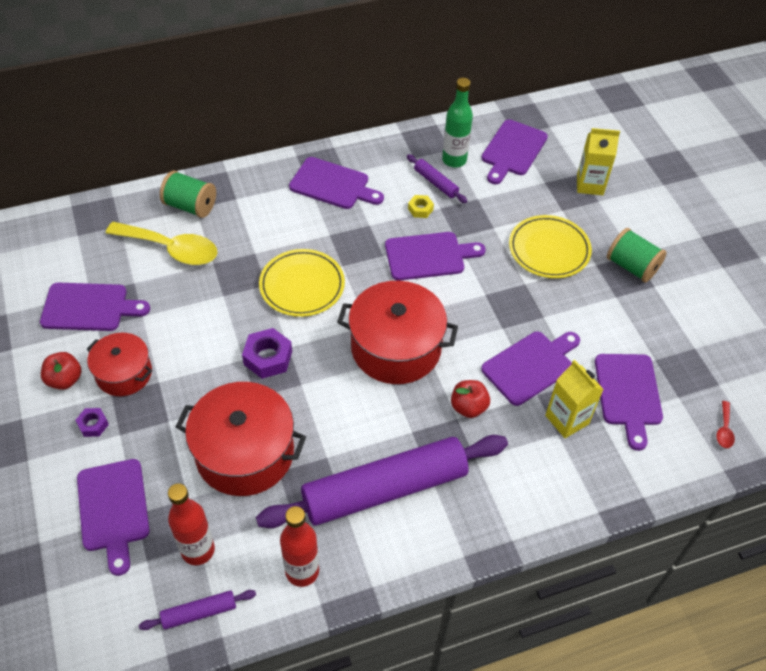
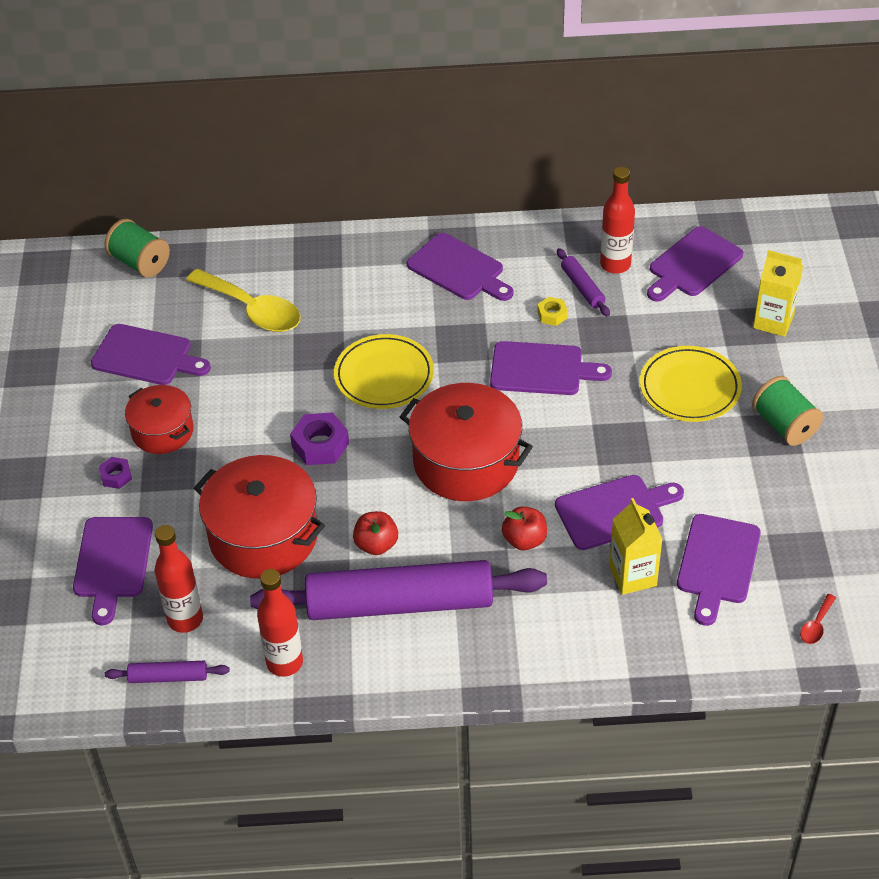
camera: 20 degrees right, 5 degrees down
red apple [41,352,81,390] -> red apple moved to [353,511,398,555]
green spool [160,171,216,218] -> green spool moved to [104,219,170,277]
green bottle [442,78,473,167] -> red bottle [600,167,635,274]

